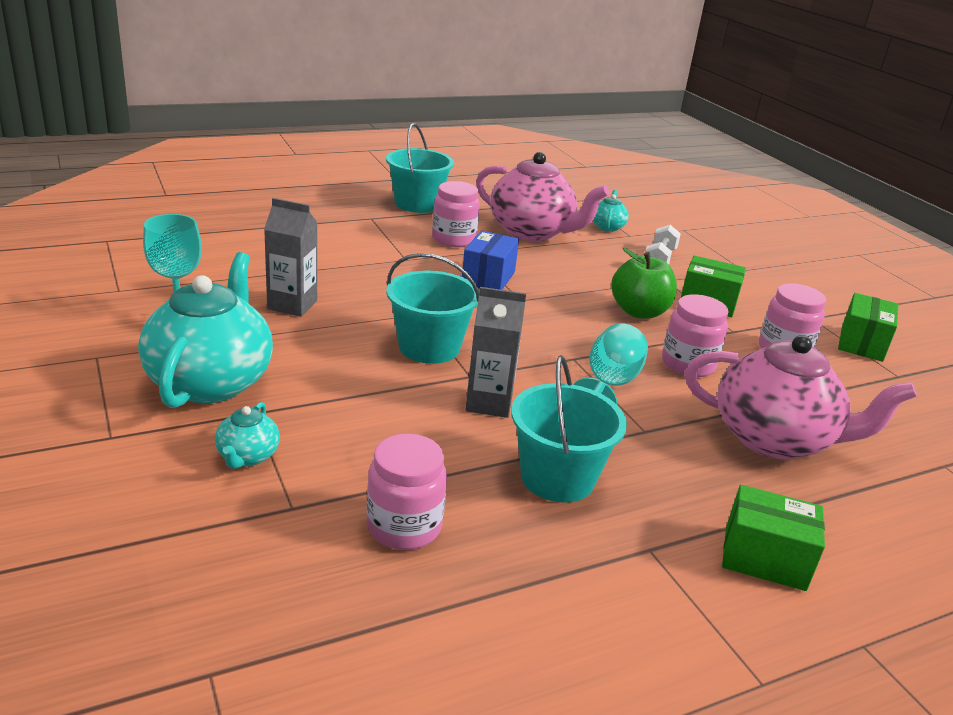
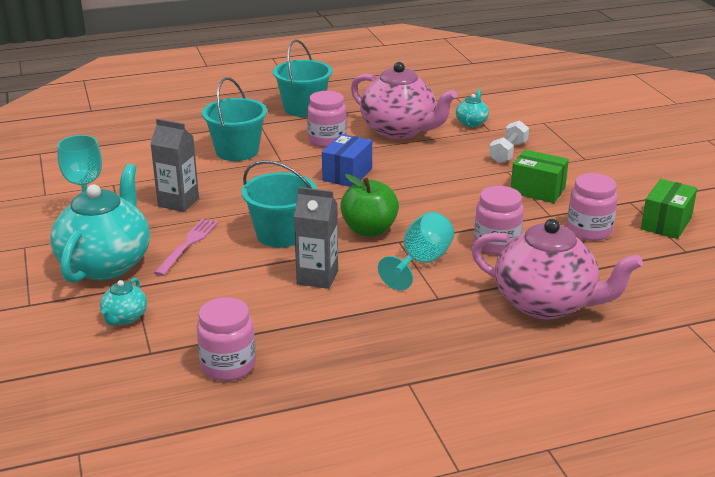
camera: 10 degrees right, 0 degrees up
turquoise bucket [511,355,627,503] -> turquoise bucket moved to [202,77,267,161]
green apple [611,248,677,319] -> green apple moved to [340,174,399,236]
green box [722,485,825,591] -> none
none -> pink fork [154,219,218,276]

